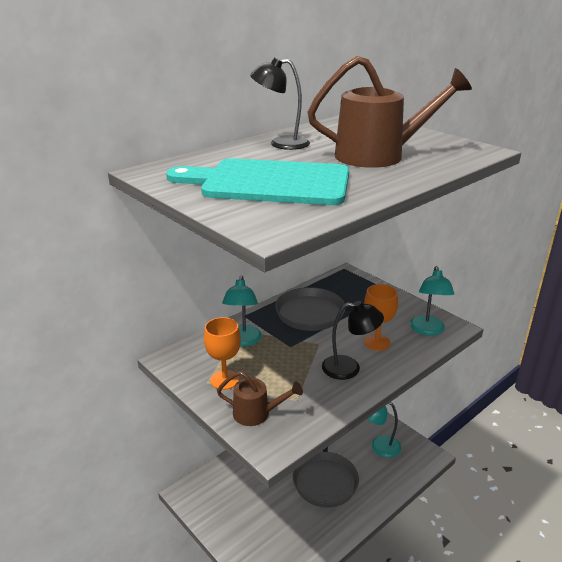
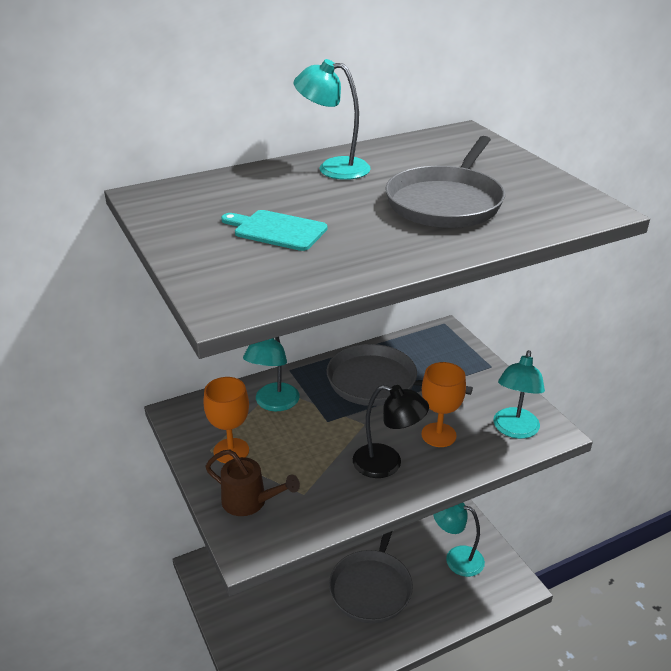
camera: 15 degrees right, 5 degrees up
turquoise cutting board [166,158,349,205] -> turquoise cutting board [221,210,328,251], size x0.47
black lamp [250,57,310,150] -> turquoise lamp [294,59,371,180]
brown watering can [308,56,472,168] -> grey pan [385,136,505,228]

